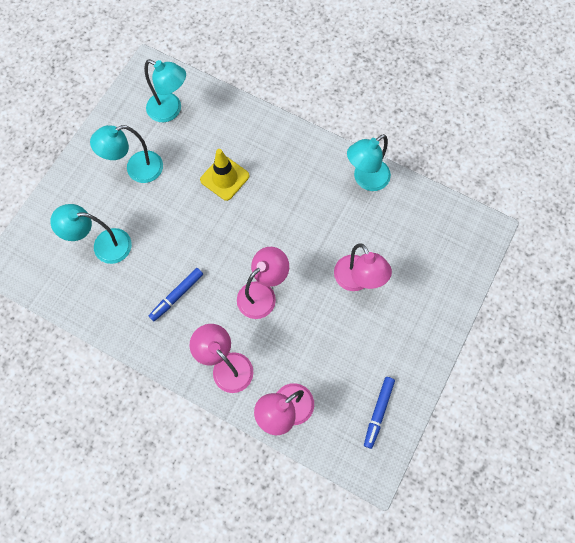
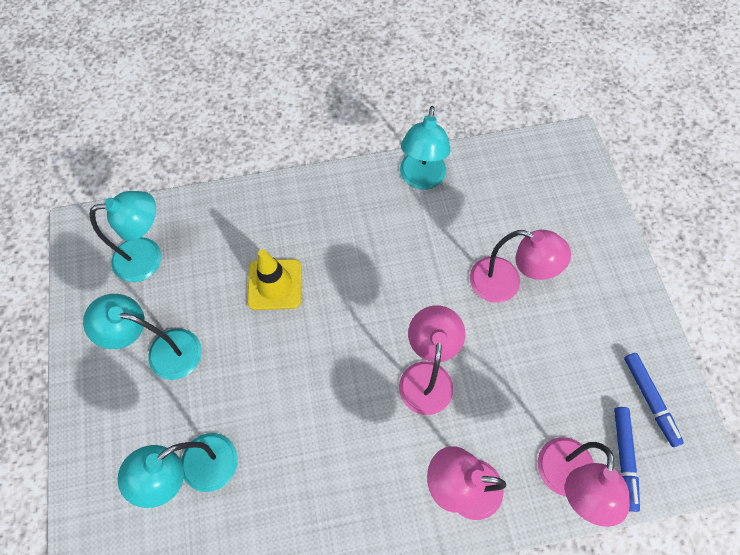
camera: 40 degrees left, 5 degrees down
turquoise lamp [90,125,163,183] -> turquoise lamp turned 75 degrees clockwise [83,294,202,380]
blue marker [149,268,203,321] -> blue marker moved to [614,407,640,512]

